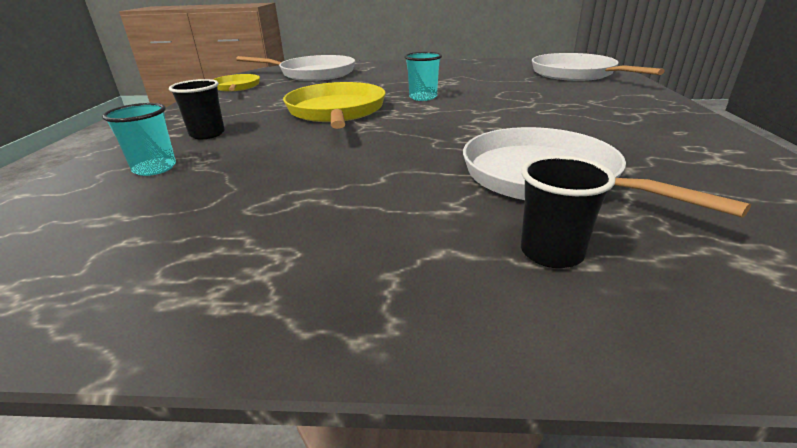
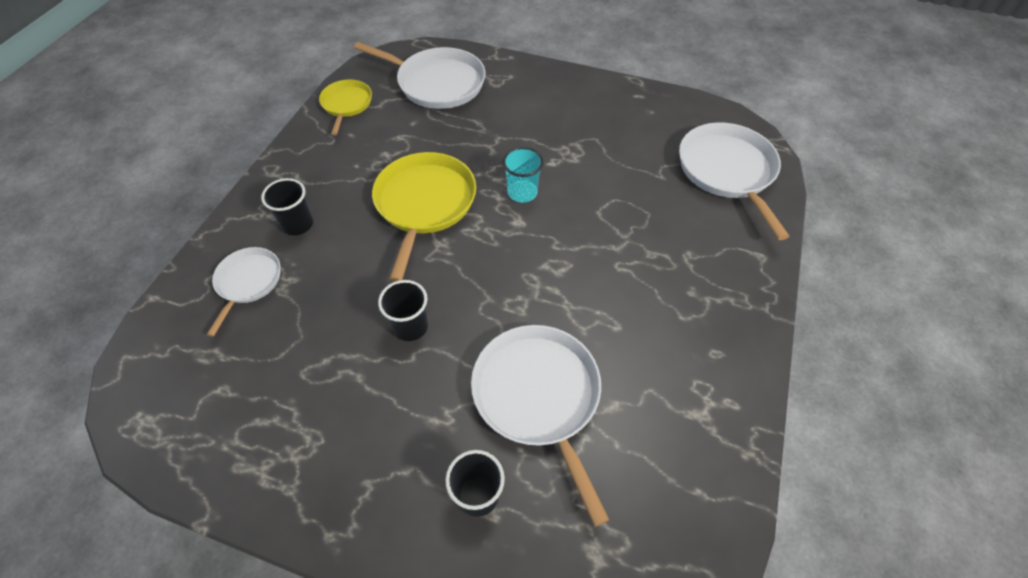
camera: 15 degrees right, 25 degrees up
turquoise cup [102,103,176,176] -> white pan [207,247,281,337]
none -> black cup [378,280,428,341]

